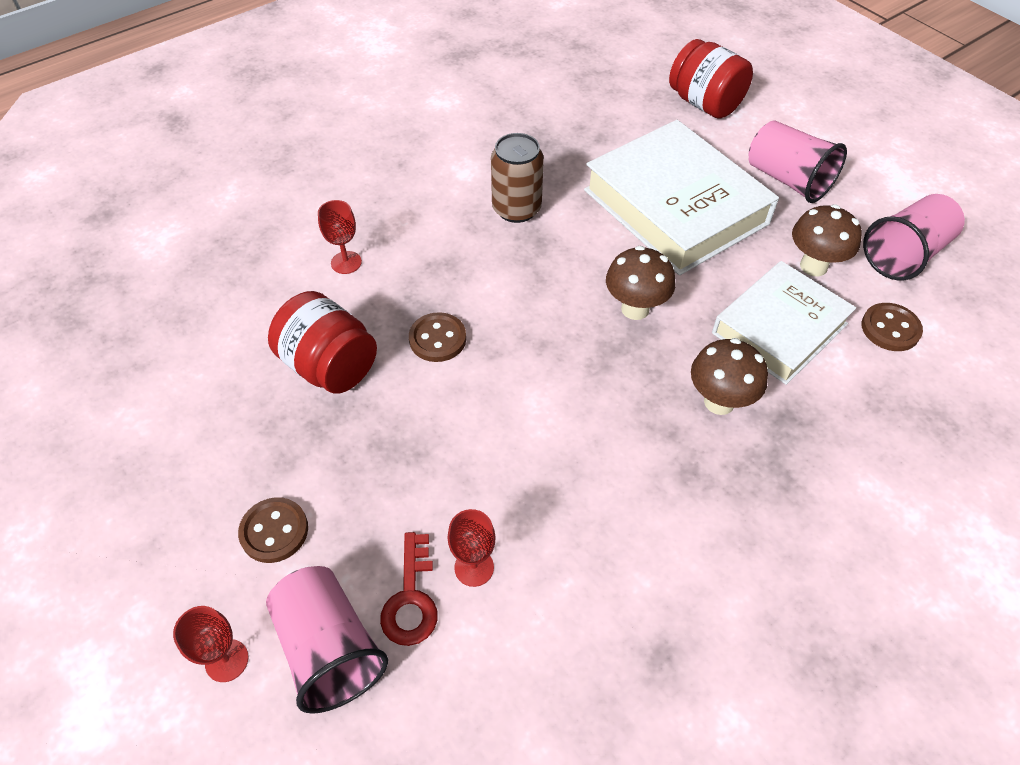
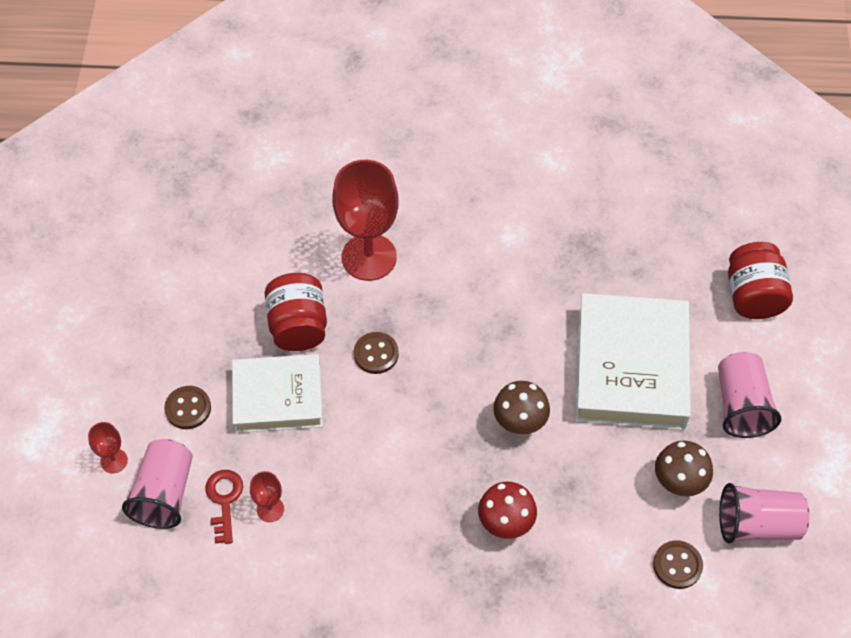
camera: 40 degrees right, 5 degrees up
red goblet [318,200,362,274] -> red goblet [332,160,399,281], size x2.24
red key [380,532,438,646] -> red key turned 135 degrees clockwise [205,470,243,544]
brown can [491,133,544,223] -> none
brown mushroom [691,338,768,415] -> red mushroom [478,482,537,539]
white book [712,261,856,385] -> white book moved to [232,354,323,433]

